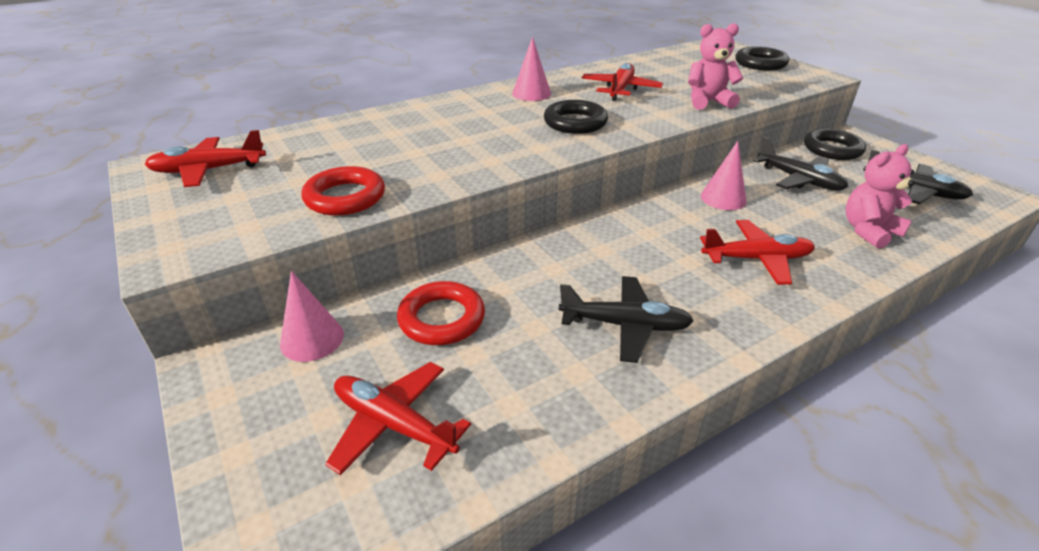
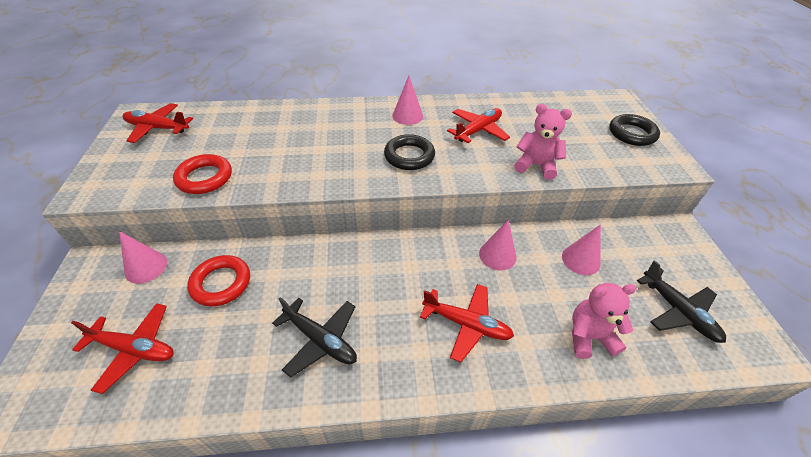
camera: 25 degrees right, 10 degrees up
red plane [325,362,471,475] -> red plane turned 135 degrees clockwise [71,303,174,394]
black plane [753,137,848,191] -> pink cone [562,225,601,275]
black ring [804,128,866,160] -> none

